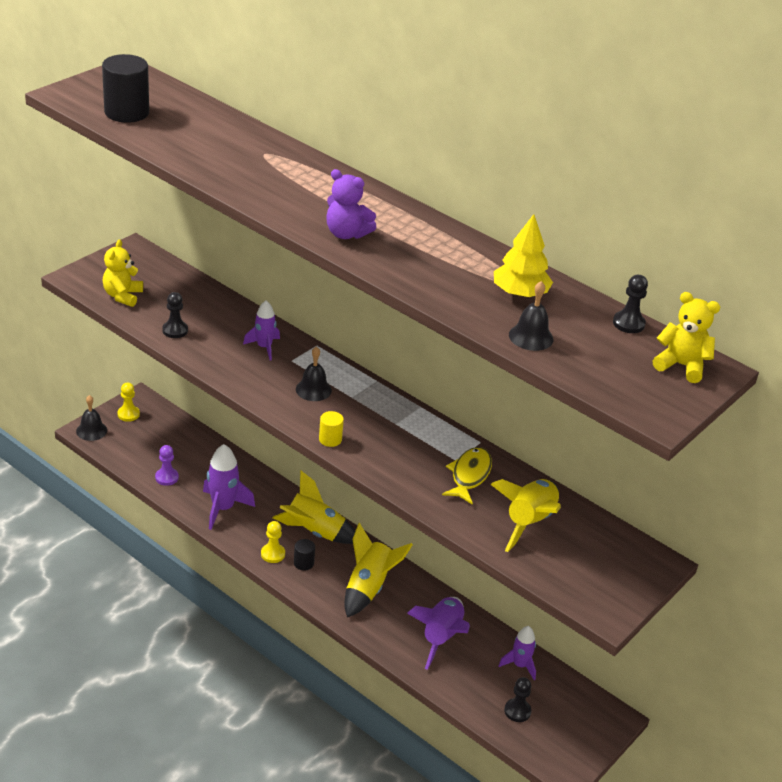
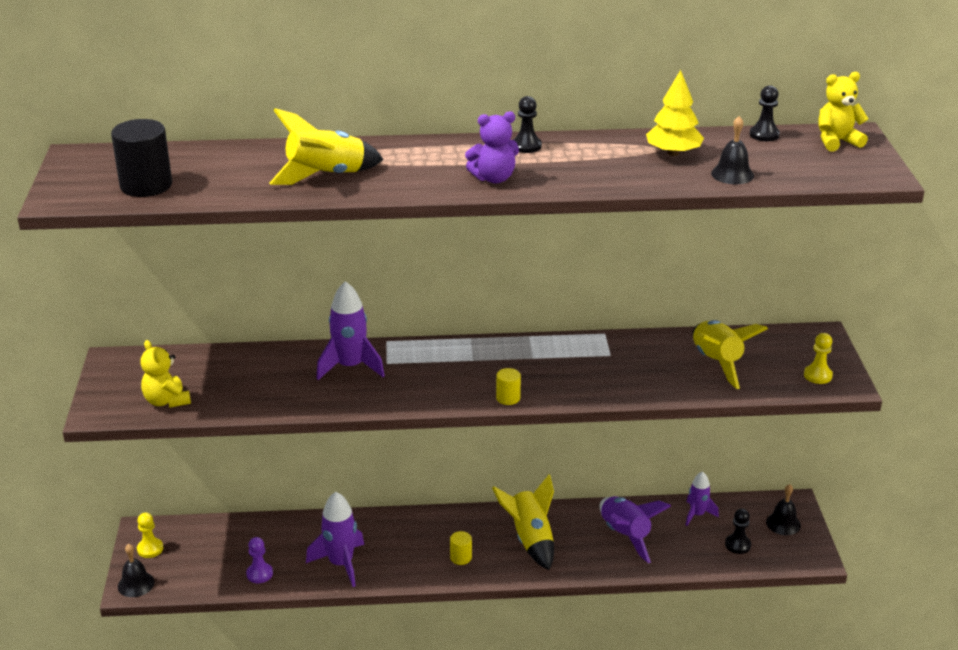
camera: 40 degrees left, 5 degrees down
black pawn [162,292,188,338] -> black pawn moved to [513,96,542,153]
purple rocket [243,300,280,361] -> purple rocket [316,281,385,380], size x1.61
yellow pawn [261,521,285,563] -> yellow pawn moved to [804,333,833,384]
yellow rocket [273,471,355,544] -> yellow rocket moved to [270,108,384,185]
black cylinder [294,539,315,571] -> yellow cylinder [450,531,472,565]
black bell [296,346,332,401] -> black bell moved to [766,484,801,535]
yellow fish [442,447,492,505] -> none

